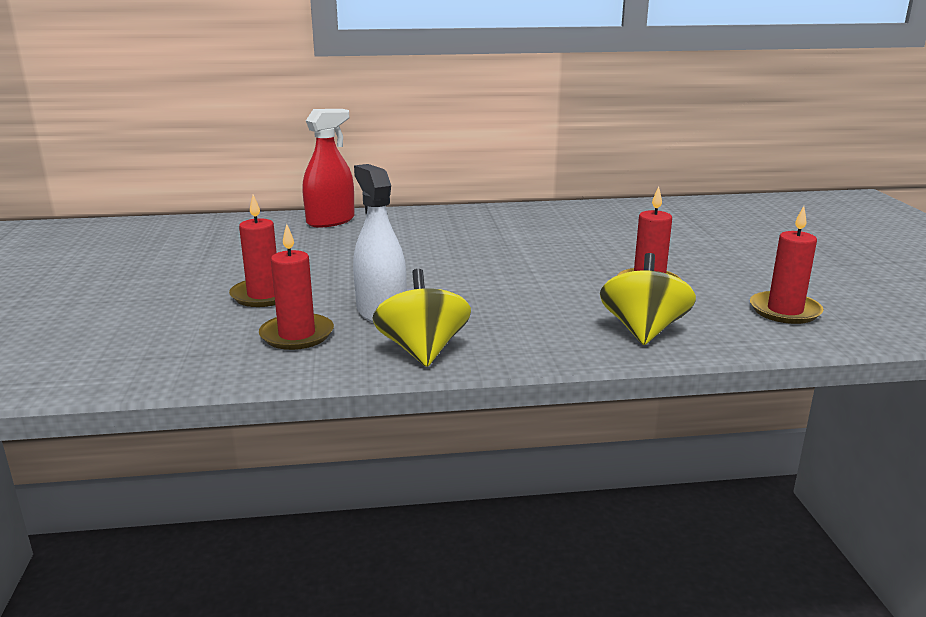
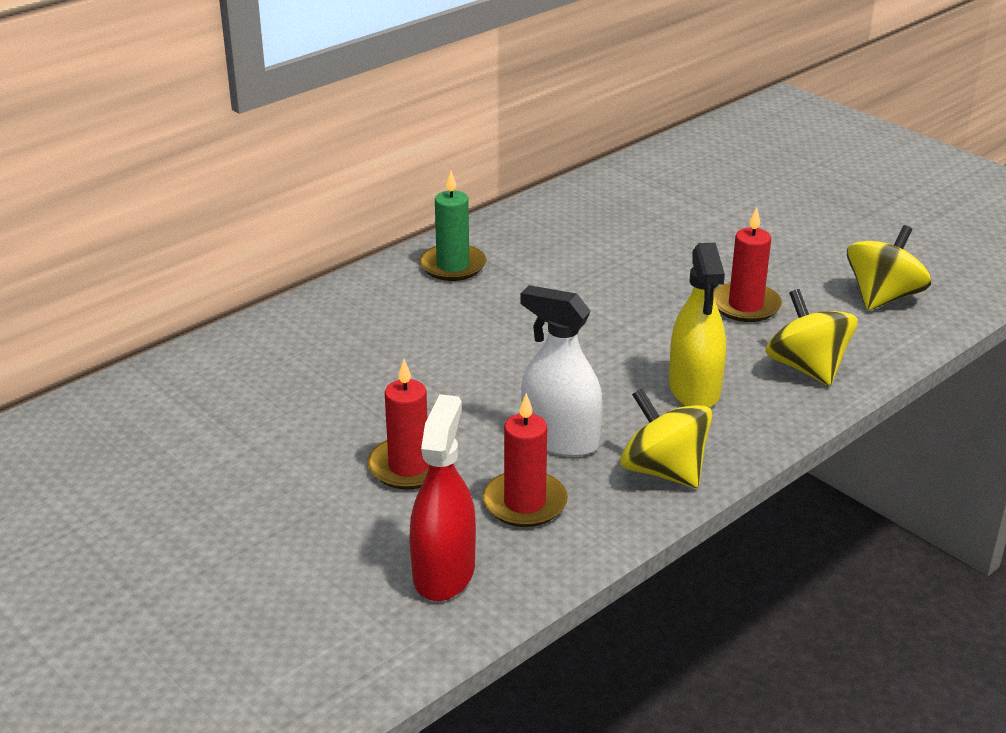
camera: 35 degrees left, 10 degrees up
red spray bottle [302,109,355,228] -> red spray bottle moved to [410,394,476,601]
red candle [750,206,824,324] -> yellow spinning top [847,225,931,310]
none -> green candle [419,171,486,281]
none -> yellow spray bottle [669,243,726,408]

